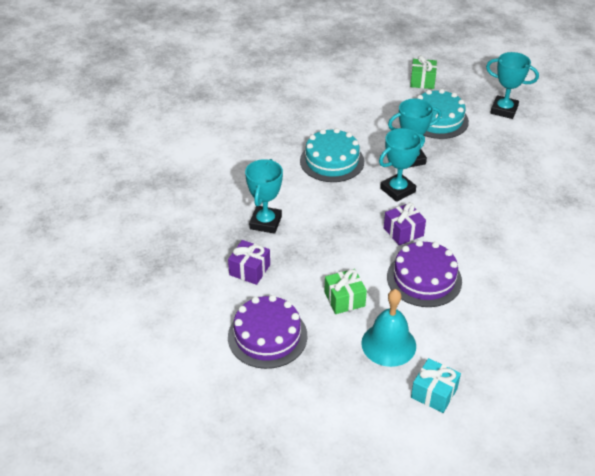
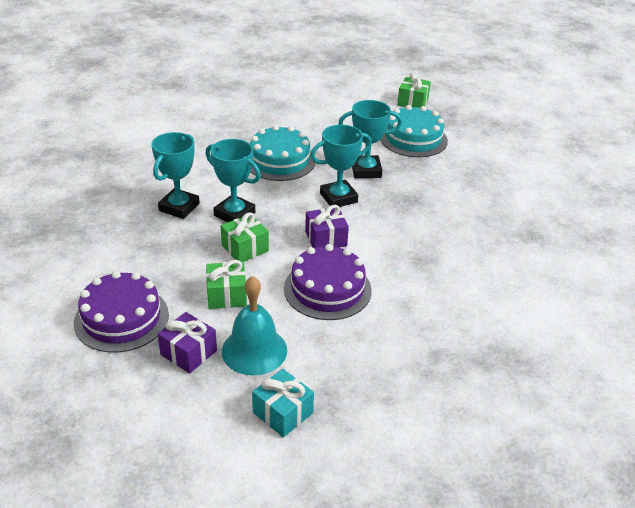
camera: 10 degrees right, 5 degrees down
purple gift [228,240,270,285] -> purple gift moved to [158,312,217,373]
turquoise trophy [486,52,539,119] -> turquoise trophy moved to [206,139,261,222]
none -> green gift [221,212,269,262]

